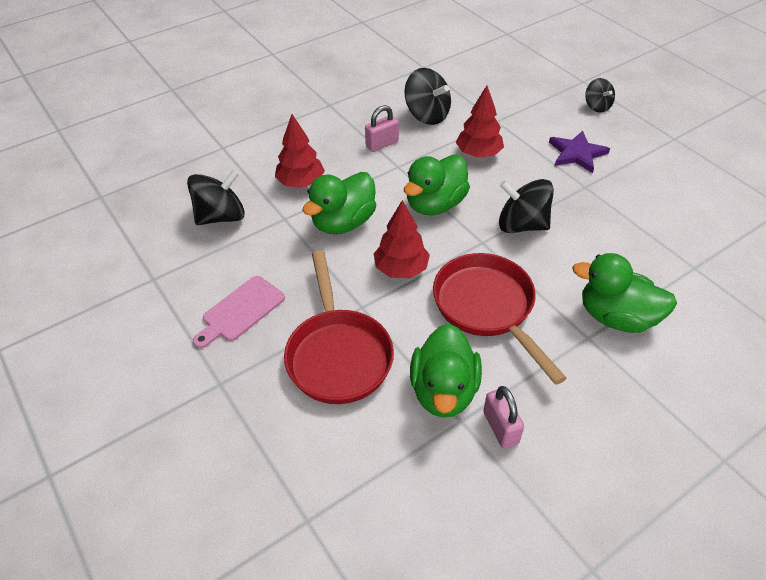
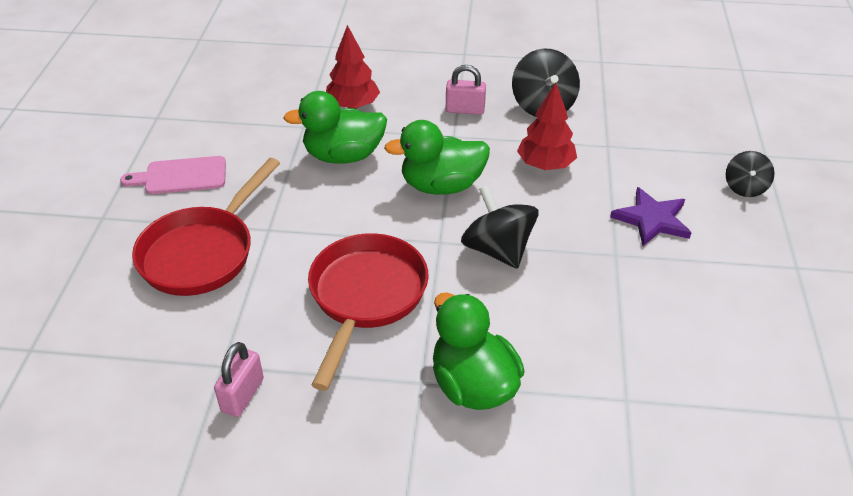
camera: 40 degrees right, 5 degrees down
black spinning top [187,169,245,225] -> none
red tree [374,200,430,278] -> none
green duck [410,324,482,418] -> none

